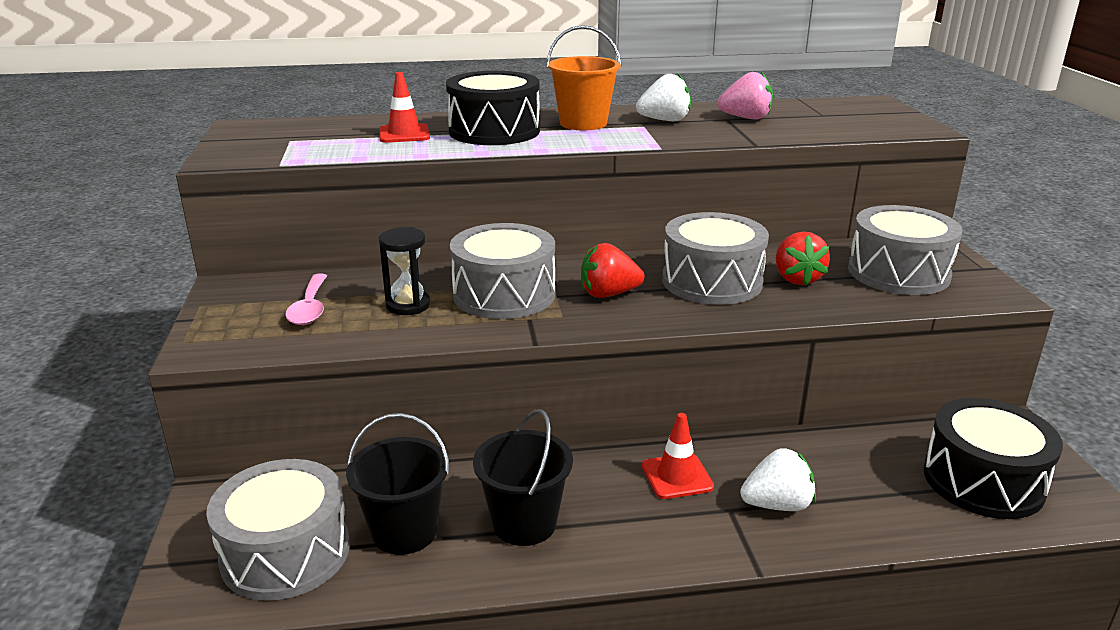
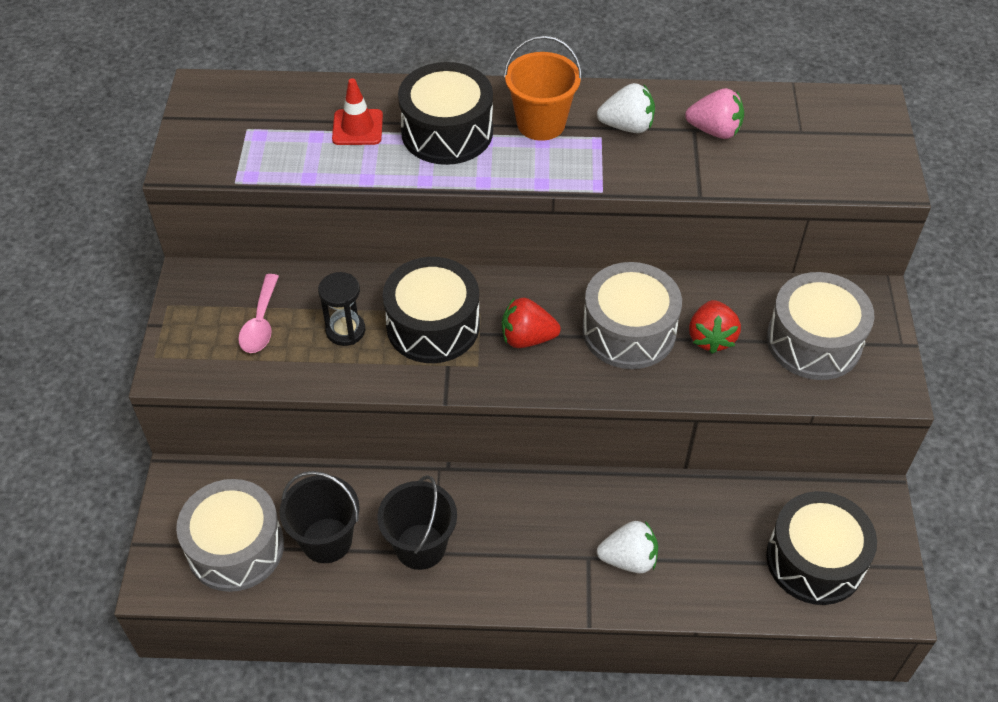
camera: 10 degrees right, 25 degrees up
grey drum [450,223,555,319] -> black drum [383,257,480,363]
red traffic cone [642,413,714,499] -> none

